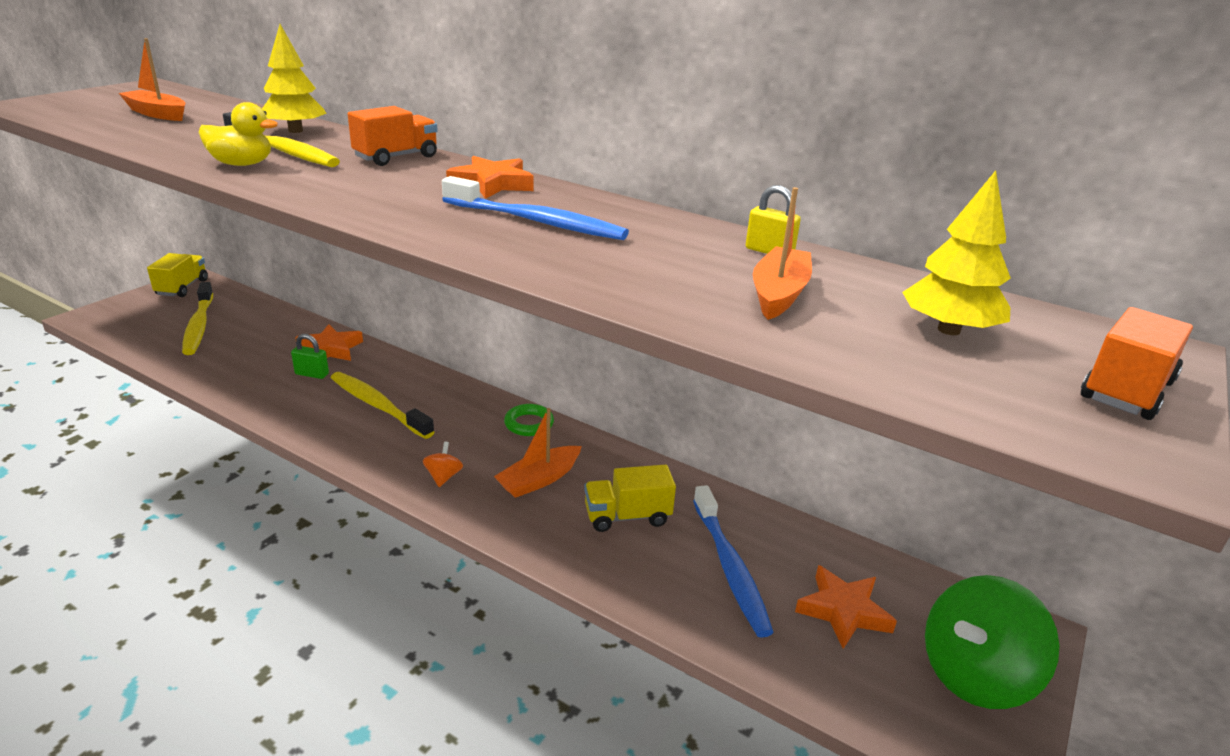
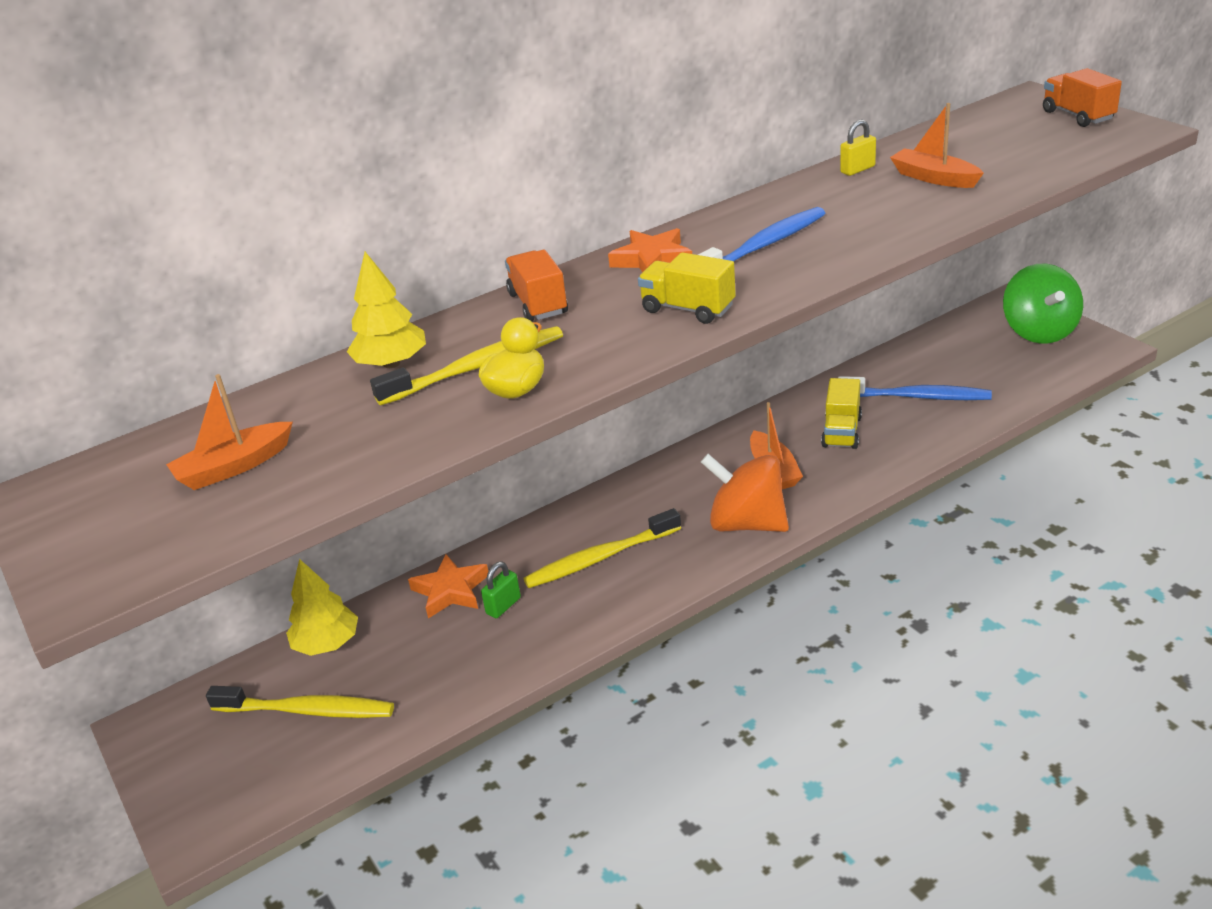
camera: 60 degrees left, 5 degrees up
yellow truck [147,253,208,297] -> yellow truck moved to [638,252,736,324]
orange spinning top [423,442,463,487] -> orange spinning top [701,454,789,532], size x2.44
green ring [504,404,554,436] -> none
orange star [795,565,897,649] -> none
yellow tree [902,171,1011,335] -> yellow tree moved to [286,559,358,656]

